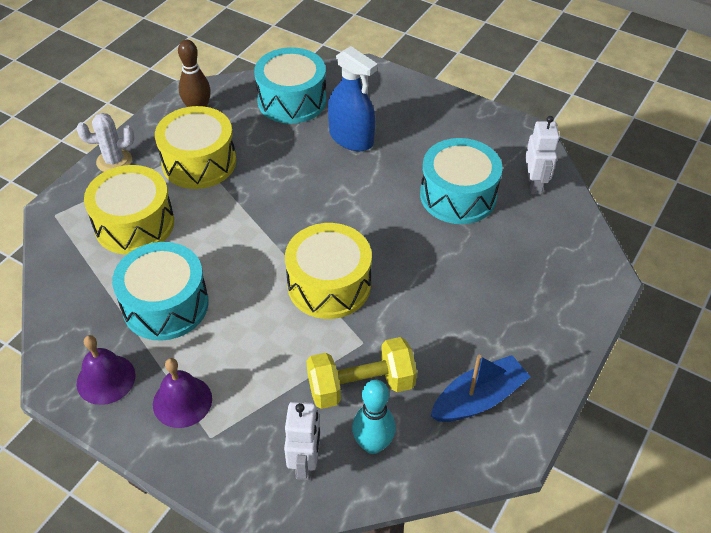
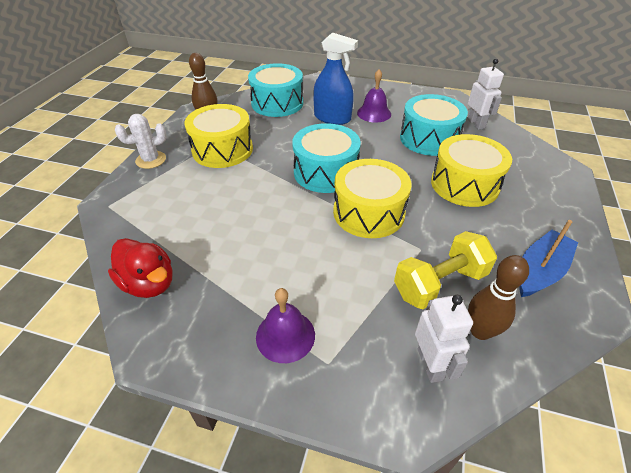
camera: 15 degrees left, 5 degrees down
purple bell [77,335,135,405] -> purple bell moved to [357,69,391,123]
yellow drum [84,165,174,255] -> yellow drum moved to [431,134,512,207]
turquoise drum [112,242,209,341] -> turquoise drum moved to [292,123,361,193]
turquoise bowling pin [352,380,396,454] -> brown bowling pin [468,255,529,340]
none -> red duck [108,238,172,298]

